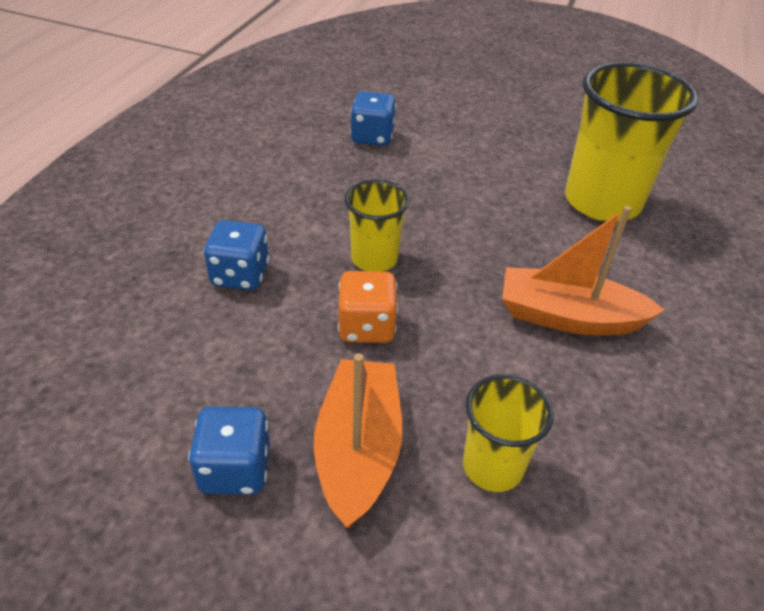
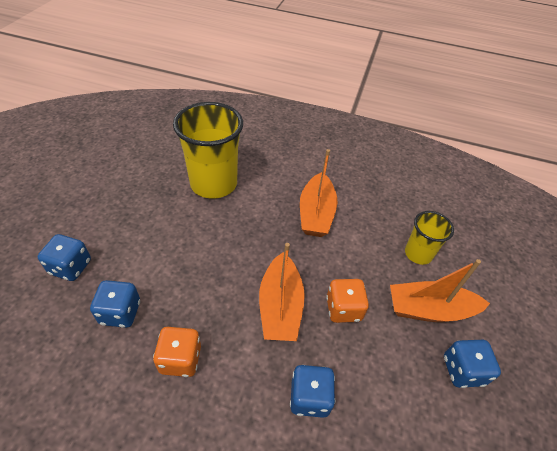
camera: 95 degrees left, 5 degrees up
yellow cup [345,179,409,272] -> orange boat [259,243,305,341]
none -> blue dice [38,234,91,281]
none -> orange dice [153,327,201,377]

